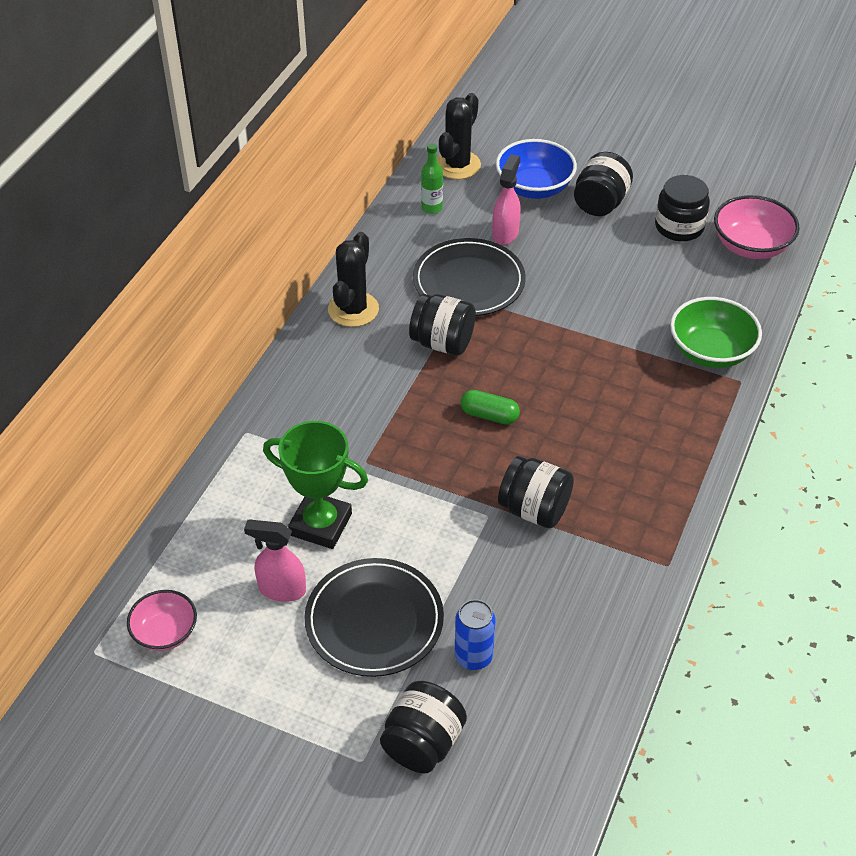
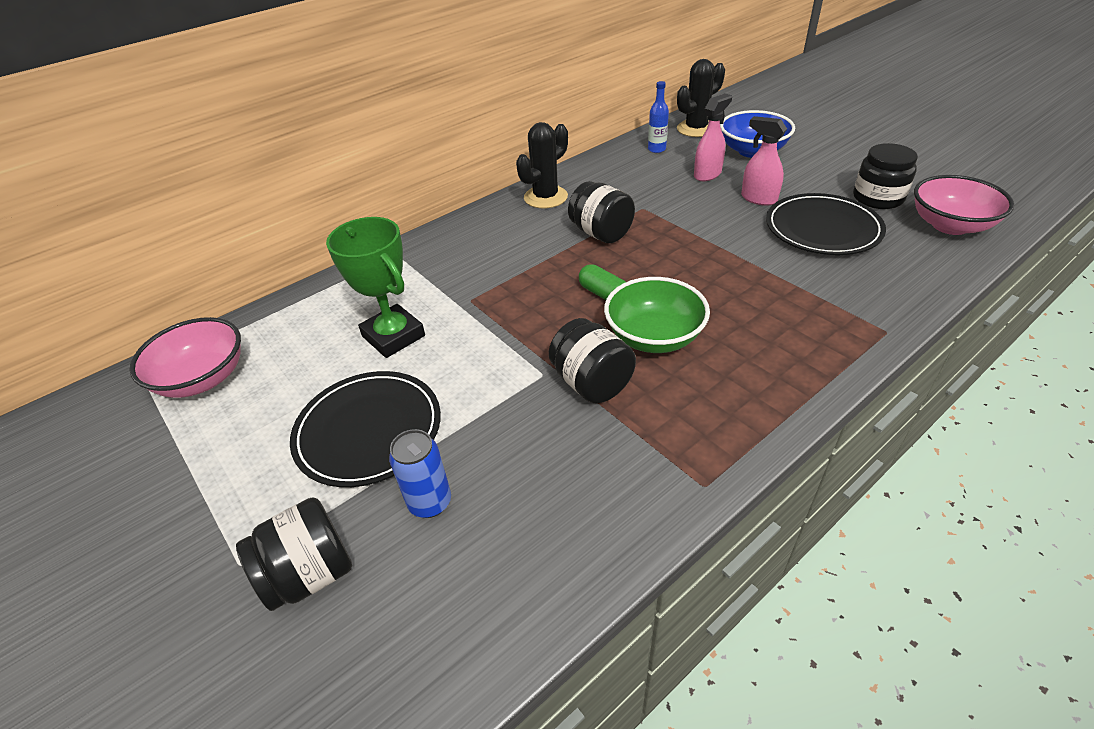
camera: 30 degrees right, 5 degrees down
pink bowl [127,590,197,651] -> pink bowl [129,317,241,398], size x1.54
pink spray bottle [244,520,306,602] -> pink spray bottle moved to [741,116,787,206]
black plate [413,238,526,316] -> black plate moved to [766,193,886,255]
green bottle [421,143,443,214] -> blue bottle [648,81,669,153]
black jar [574,152,633,216] -> none
green bowl [670,297,762,368] -> green bowl moved to [604,277,710,353]

